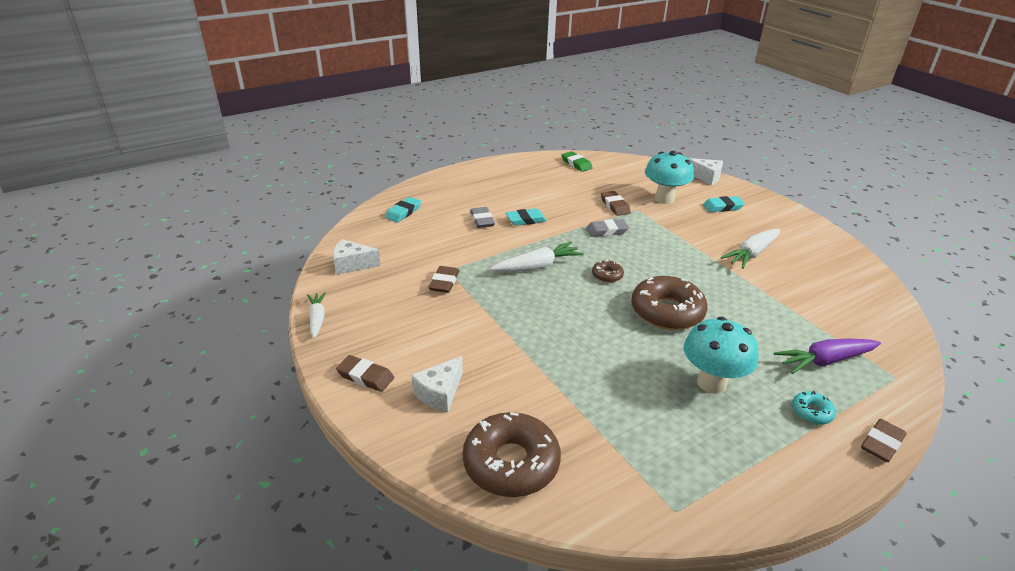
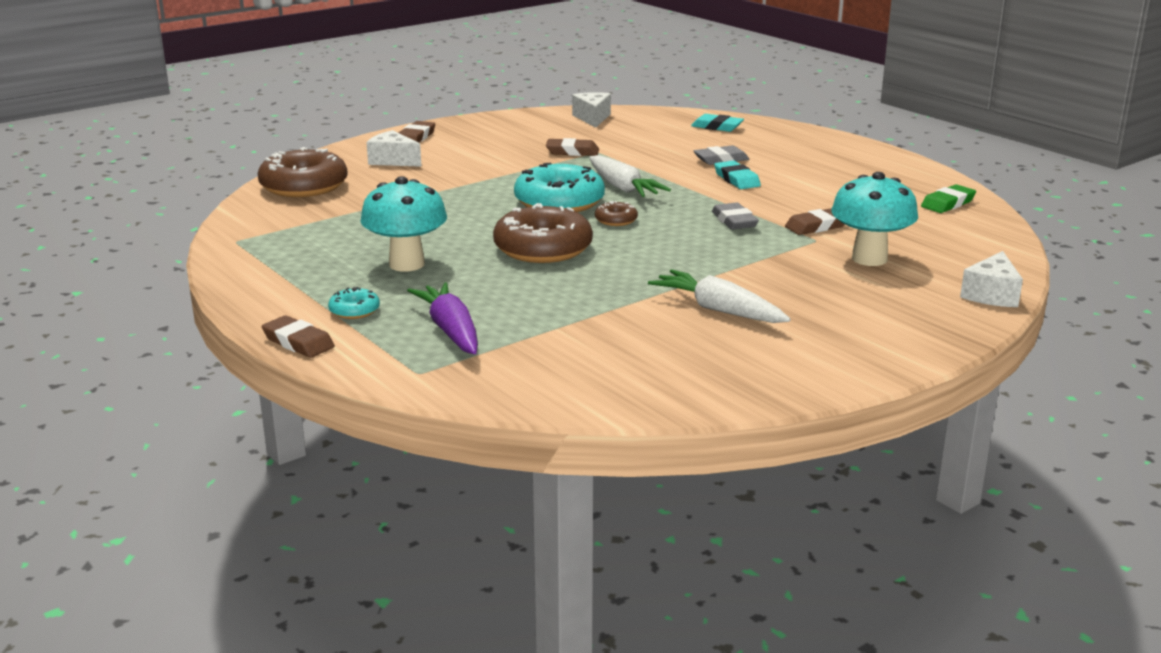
camera: 85 degrees right, 10 degrees down
white carrot [307,292,326,338] -> none
turquoise eraser [703,196,745,212] -> none
none -> turquoise donut [514,163,605,212]

